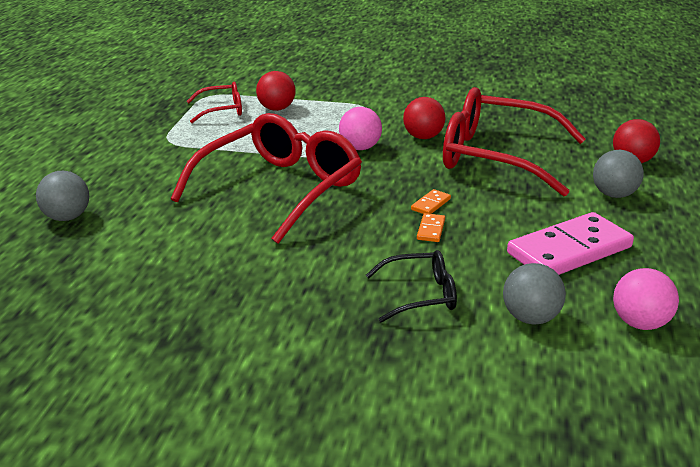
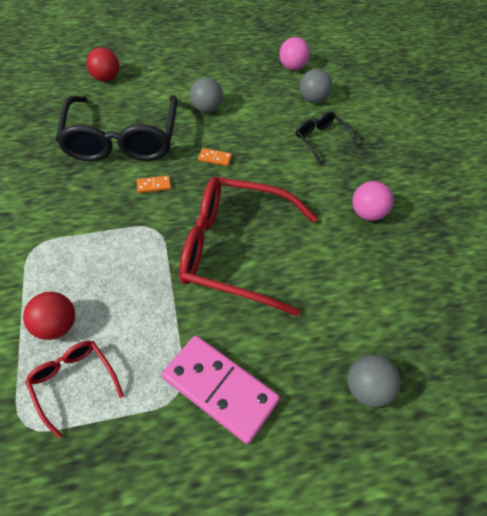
camera: 115 degrees left, 25 degrees up
pink ball [339,107,382,150] -> pink ball moved to [352,181,393,221]
red ball [403,97,445,139] -> none
orange domino [417,213,445,242] -> orange domino moved to [137,176,171,193]
red glasses [443,87,586,197] -> black glasses [56,96,177,162]
pink domino [507,212,634,275] -> pink domino moved to [162,335,280,444]
grey ball [593,150,644,198] -> grey ball moved to [190,77,223,113]

